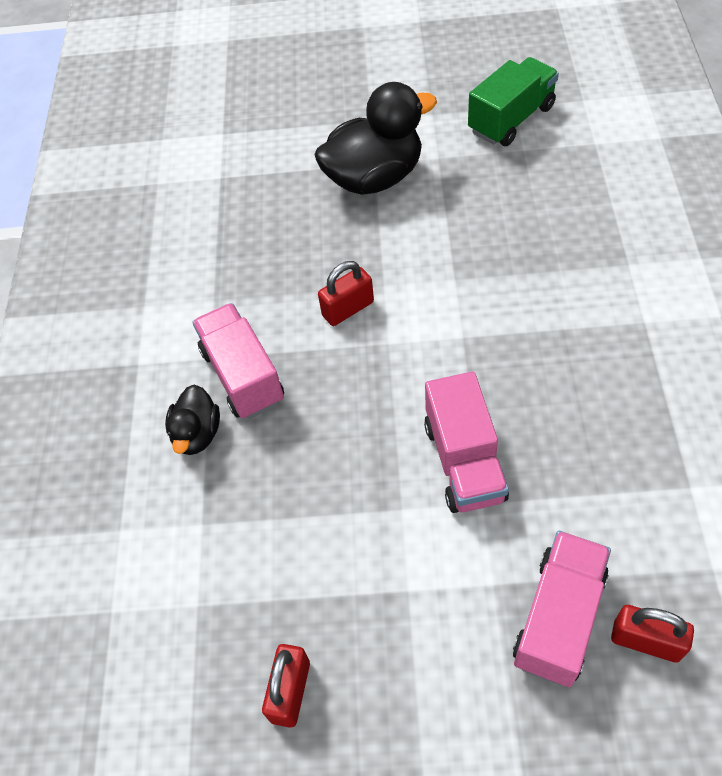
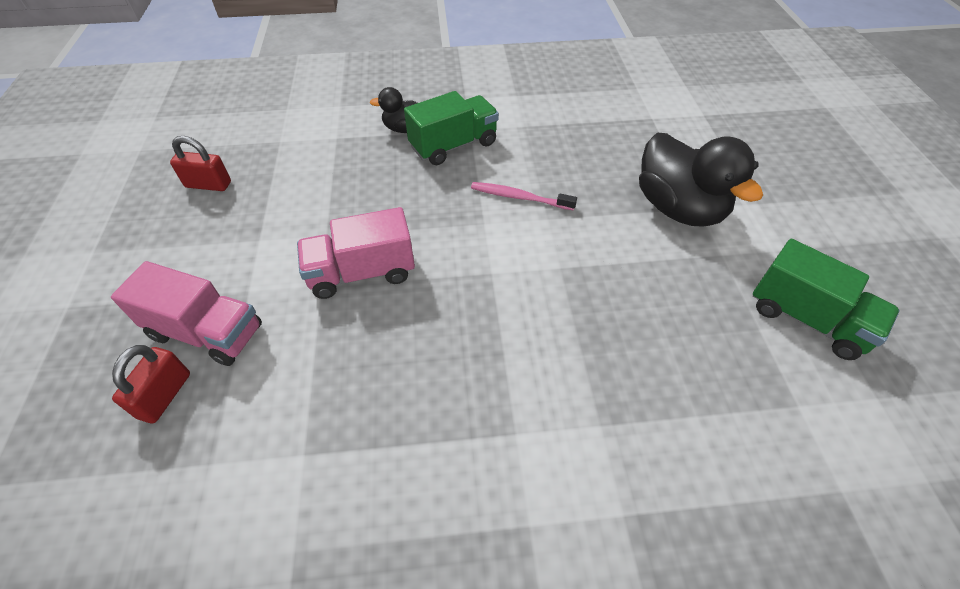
camera: 80 degrees right, 5 degrees down
pink truck [192,303,284,419] -> green truck [404,91,499,165]
red padlock [318,261,374,326] -> pink toothbrush [471,182,577,210]

